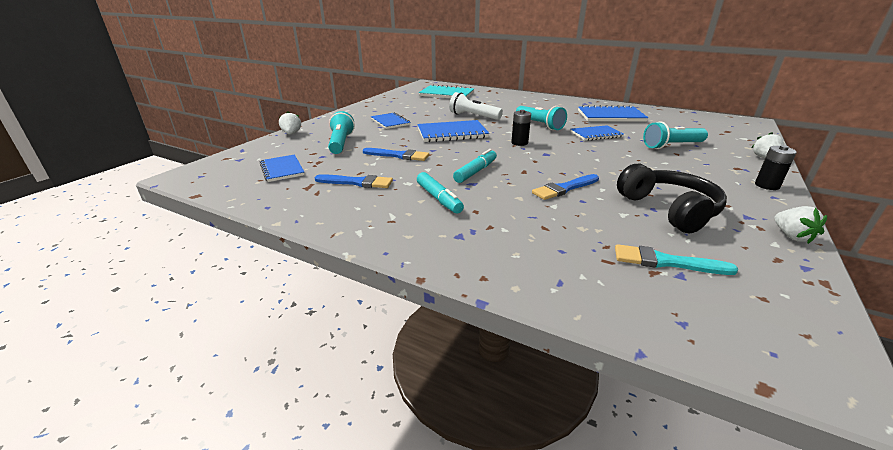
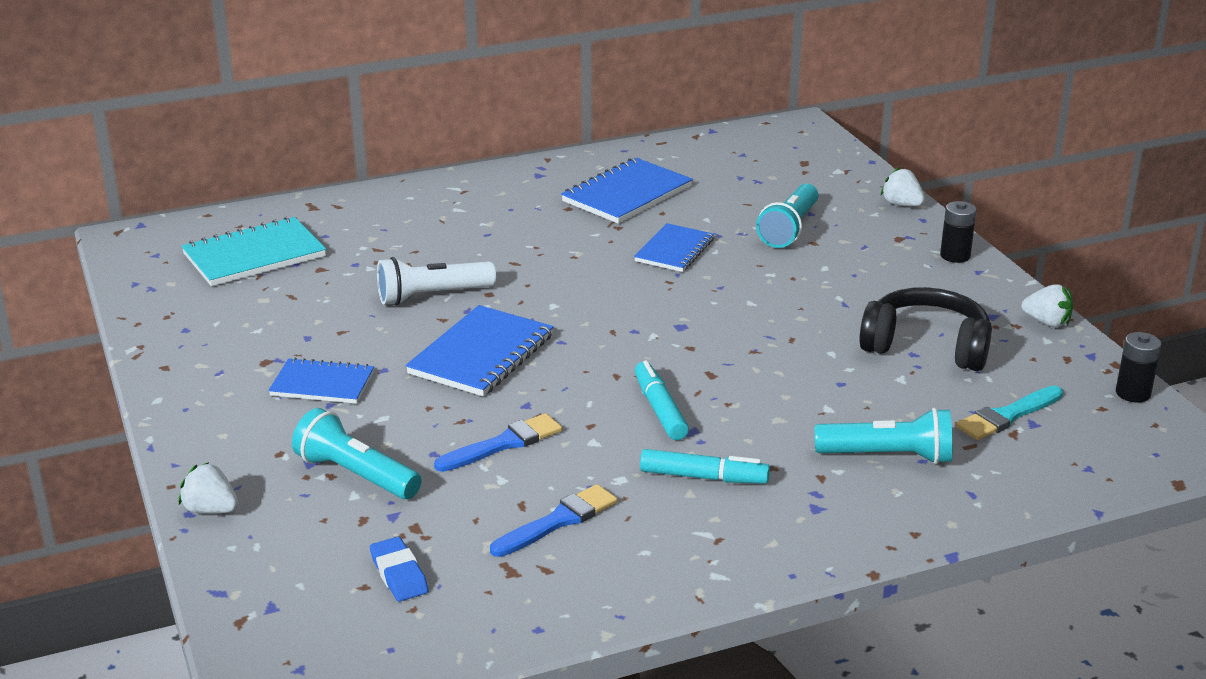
camera: 50 degrees left, 0 degrees up
blue notebook [259,155,305,182] -> blue eraser [370,537,428,602]
black battery [511,110,531,146] -> black battery moved to [1116,332,1161,403]
turquoise flashlight [516,106,567,130] -> turquoise flashlight moved to [815,408,952,464]
blue brush [532,174,599,200] -> none

